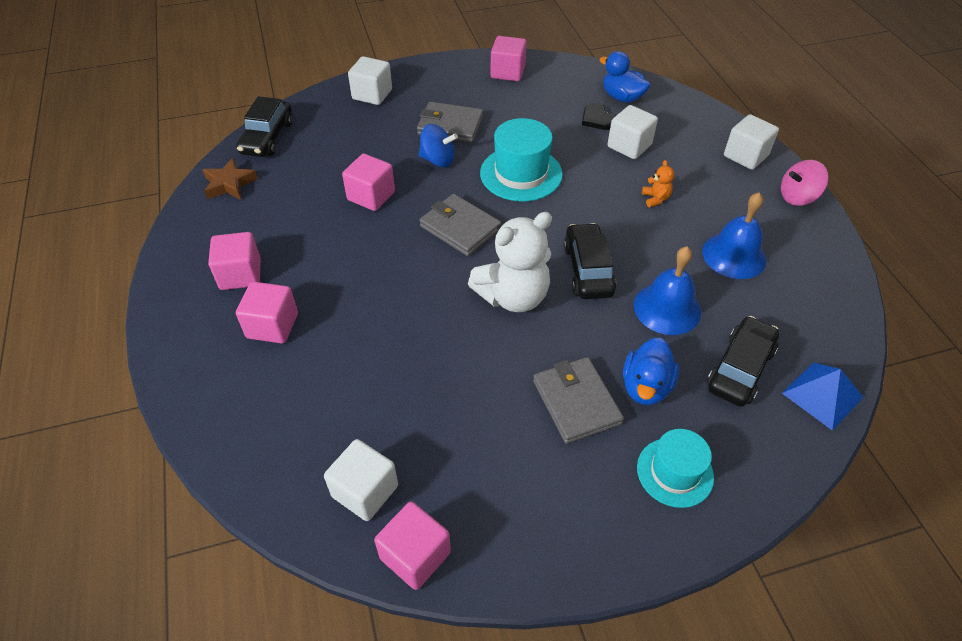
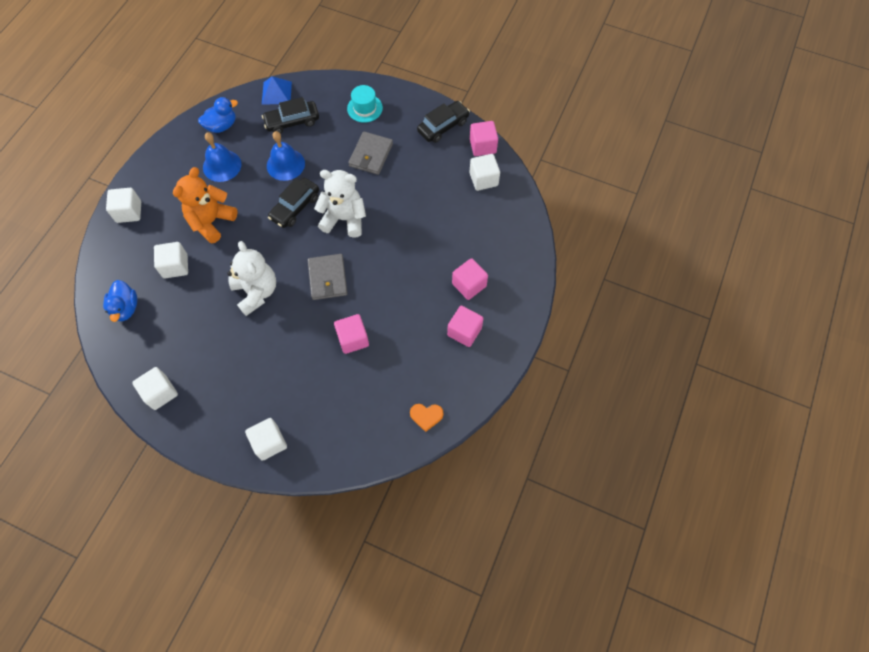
camera: 140 degrees left, 15 degrees up
brown star [203,158,258,200] -> orange heart [410,404,444,432]
black car [236,96,293,157] -> black car moved to [417,101,470,143]
grey wallet [417,102,483,143] -> none
blue spinning top [419,124,458,167] -> none
turquoise hat [480,118,563,201] -> white teddy bear [227,241,276,316]
pink cube [490,36,527,81] -> white cube [132,367,178,410]
black heart [582,103,615,130] -> none
blue duck [623,337,679,405] -> blue duck moved to [198,97,238,133]
orange teddy bear [642,160,674,207] -> orange teddy bear [173,167,238,243], size x2.40
pink spinning top [781,160,828,206] -> none

